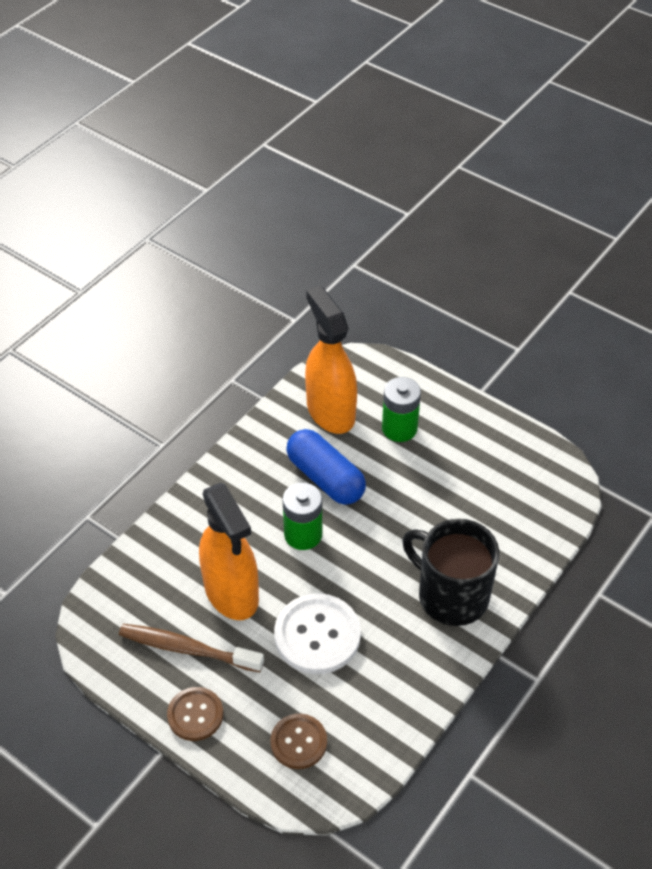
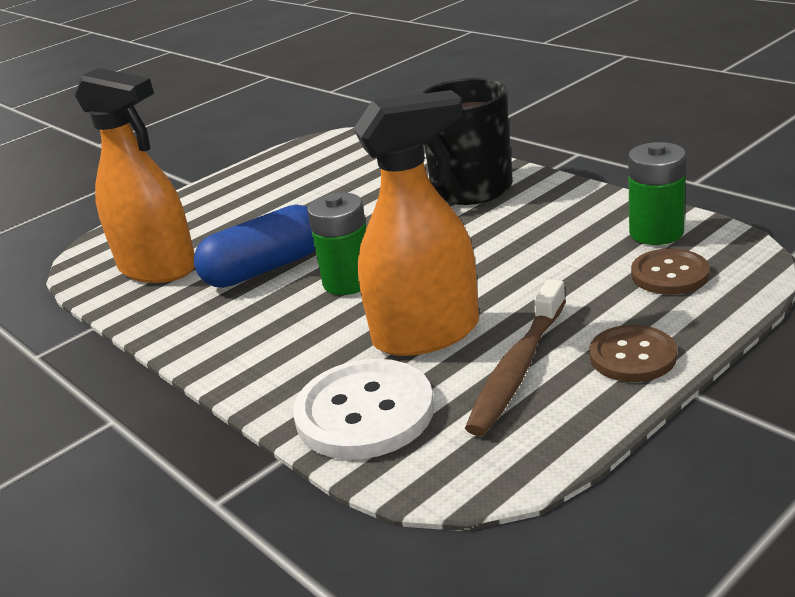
camera: 75 degrees left, 20 degrees down
white button [274,593,361,674] -> white button moved to [293,359,434,460]
orange spray bottle [305,286,357,434] -> orange spray bottle turned 135 degrees counterclockwise [74,68,195,283]
green battery [382,377,421,442] -> green battery moved to [628,142,686,245]

